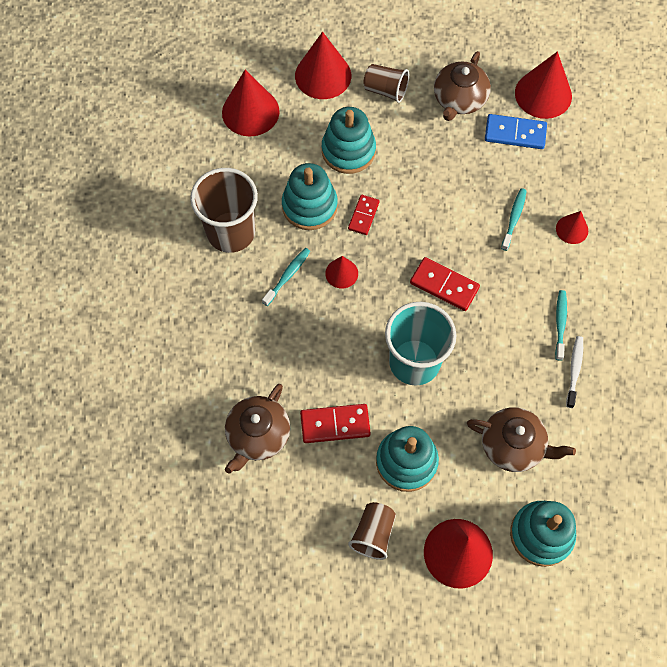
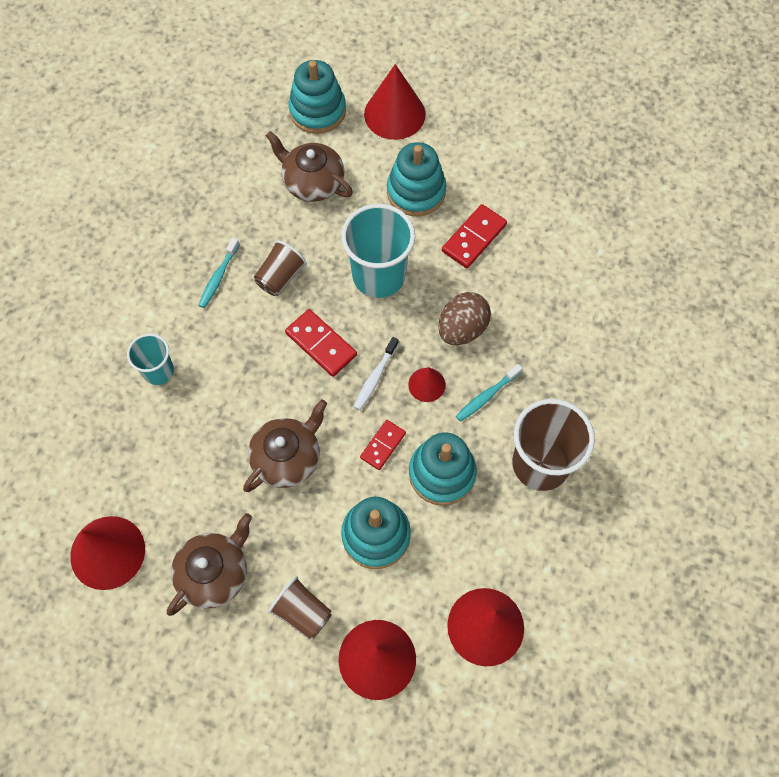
camera: 165 degrees left, 0 degrees up
brown teapot [225,384,290,474] -> brown teapot moved to [243,399,327,492]
red domino [300,404,371,443] -> red domino turned 60 degrees counterclockwise [442,204,507,268]
brown cup [348,502,396,560] -> brown cup moved to [254,240,307,296]
blue domino [485,114,547,149] -> none
turquoise toothbrush [501,188,526,251] -> none
red cone [556,211,588,244] -> turquoise cup [127,334,174,385]
white toothbrush [566,336,583,408] -> white toothbrush moved to [354,337,399,410]
none -> brown egg [438,292,491,345]

